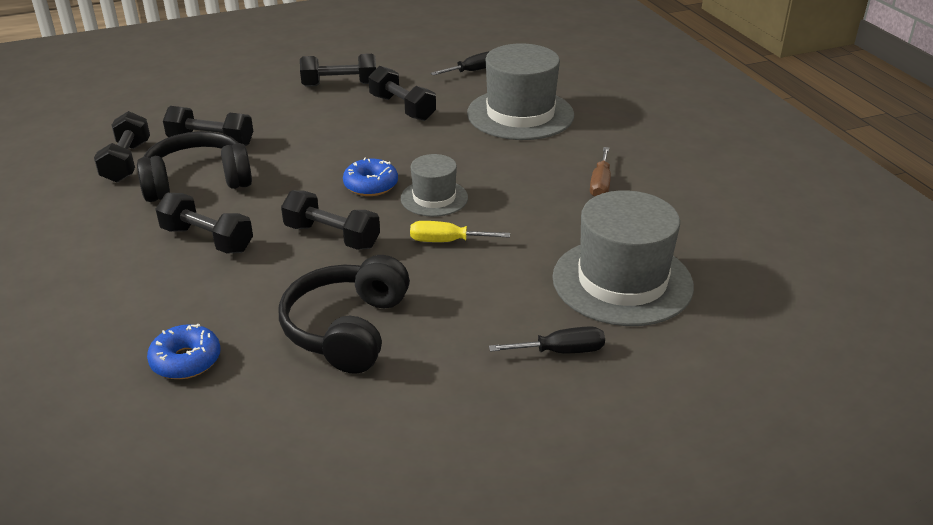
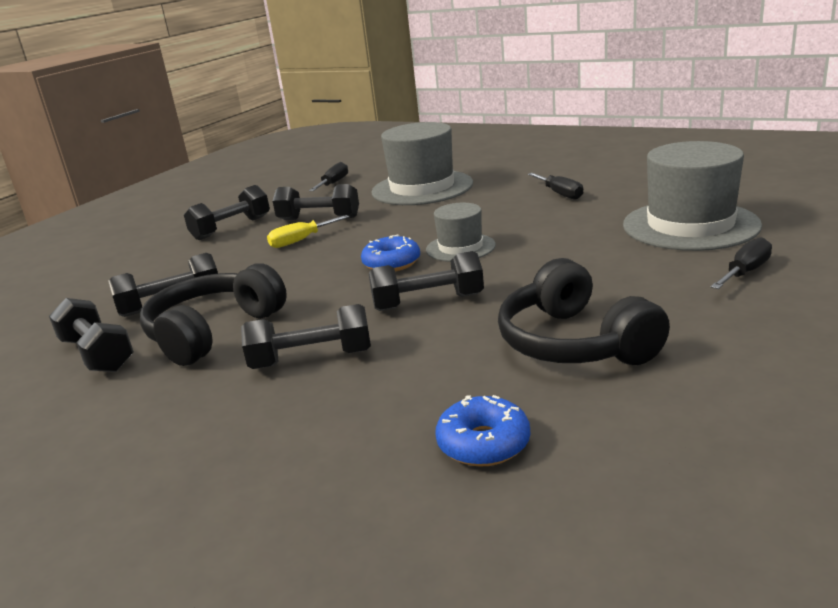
camera: 35 degrees left, 10 degrees down
yellow screwdriver [410,221,510,242] -> yellow screwdriver moved to [267,215,349,248]
brown screwdriver [590,147,611,196] -> black screwdriver [528,173,583,200]

